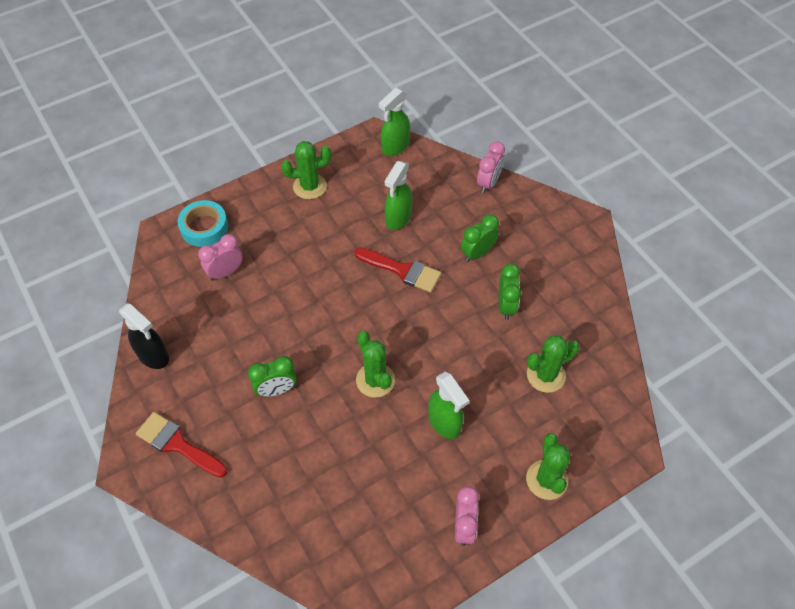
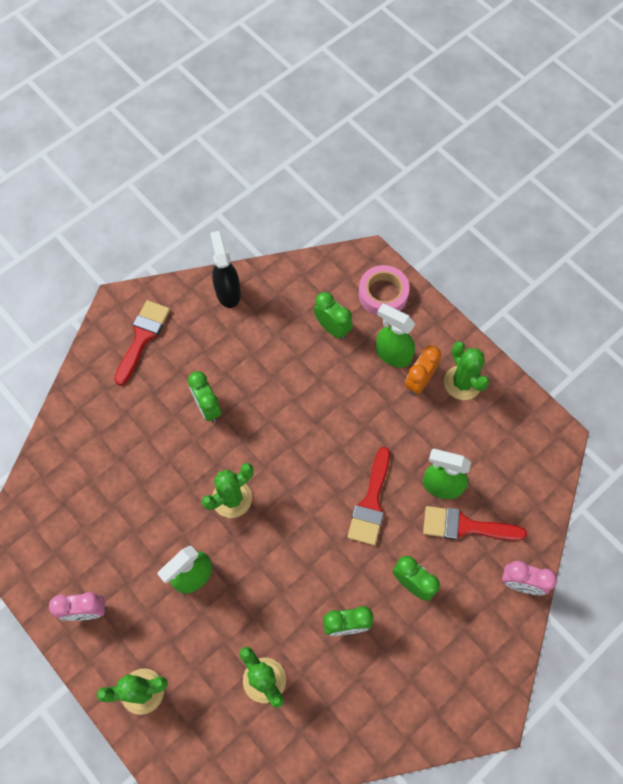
camera: 80 degrees right, 10 degrees up
black spray bottle [119,304,169,369] -> black spray bottle turned 135 degrees clockwise [210,231,241,308]
turquoise tape [177,200,228,247] -> pink tape [359,265,410,316]
pink clock [198,234,243,281] -> green clock [314,292,353,339]
green spray bottle [379,88,410,156] -> green spray bottle moved to [376,304,415,368]
none -> orange clock [405,345,441,395]
none -> red brush [423,506,527,541]

